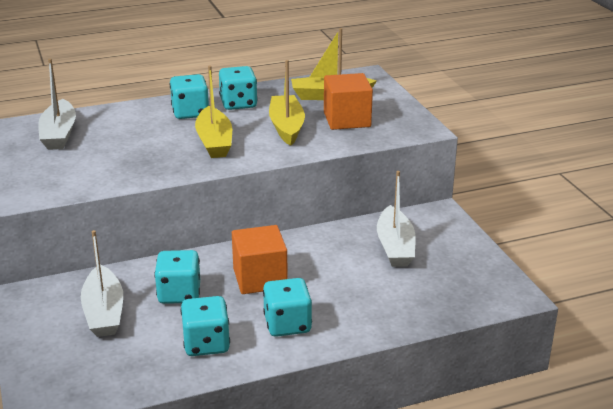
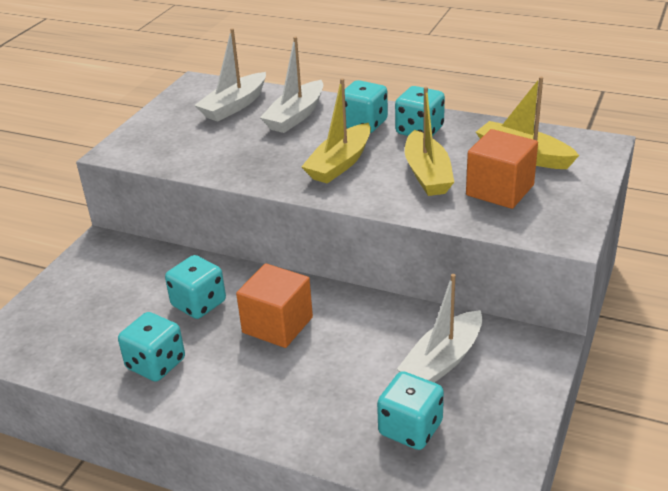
camera: 45 degrees right, 5 degrees up
white boat [81,230,123,337] -> white boat moved to [260,37,323,133]
turquoise dice [263,278,312,337] -> turquoise dice moved to [377,371,444,450]
yellow boat [269,60,305,146] -> yellow boat turned 135 degrees clockwise [405,87,454,196]

